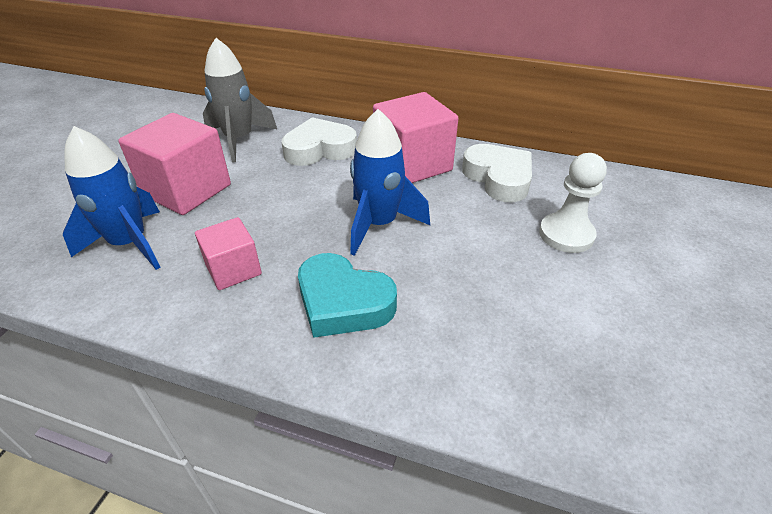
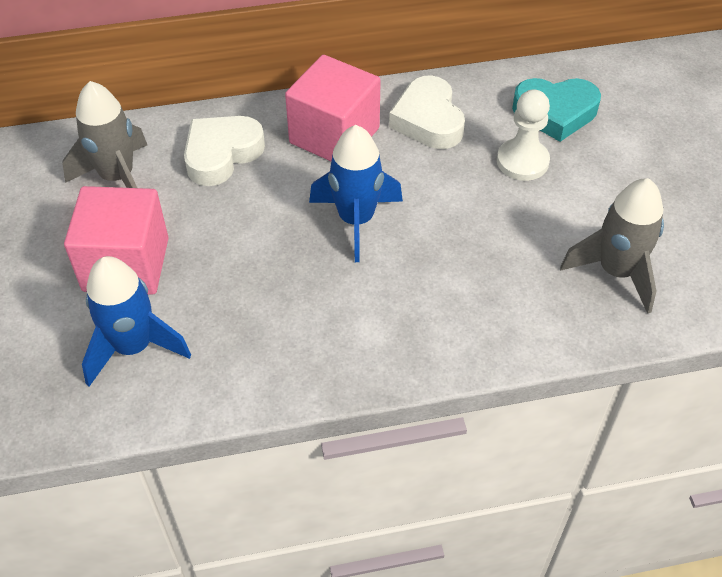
camera: 30 degrees left, 10 degrees up
pink cube [195,217,262,290] -> none
turquoise heart [298,253,397,338] -> turquoise heart moved to [512,78,601,142]
white heart [462,144,532,202] -> white heart turned 135 degrees counterclockwise [389,75,465,149]
none -> grey rocket [560,178,664,314]

